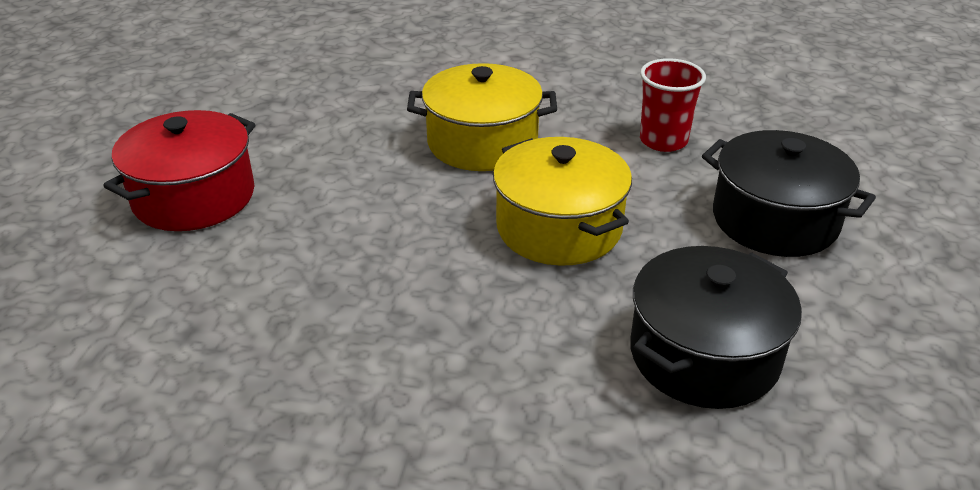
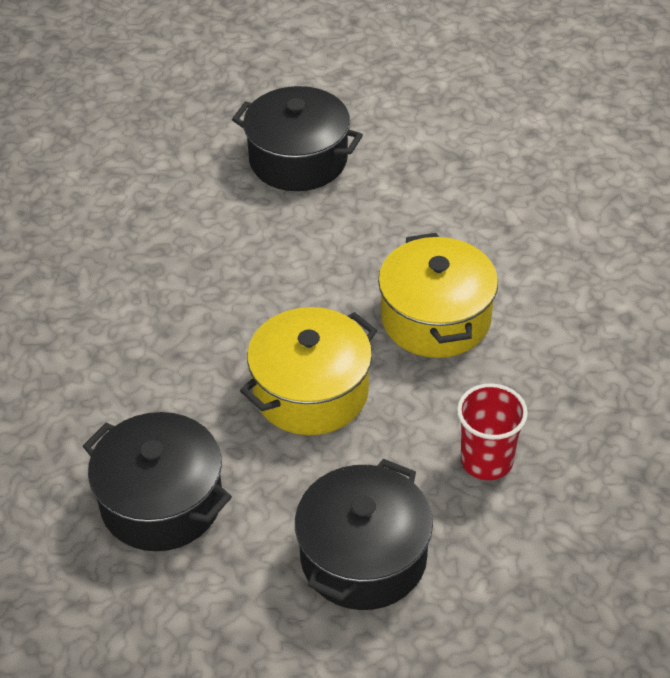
camera: 80 degrees right, 10 degrees up
red pot [103,110,255,231] -> black pot [232,86,363,191]

